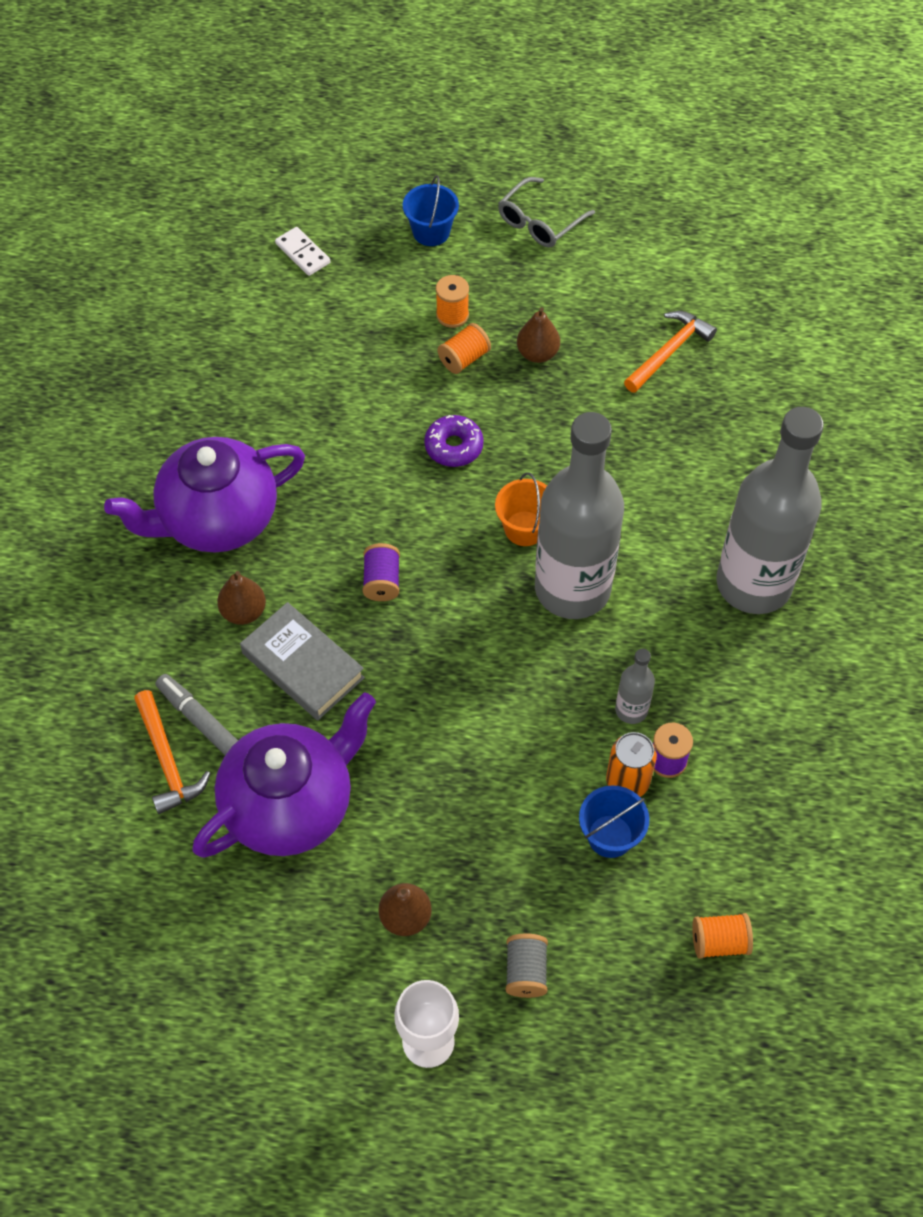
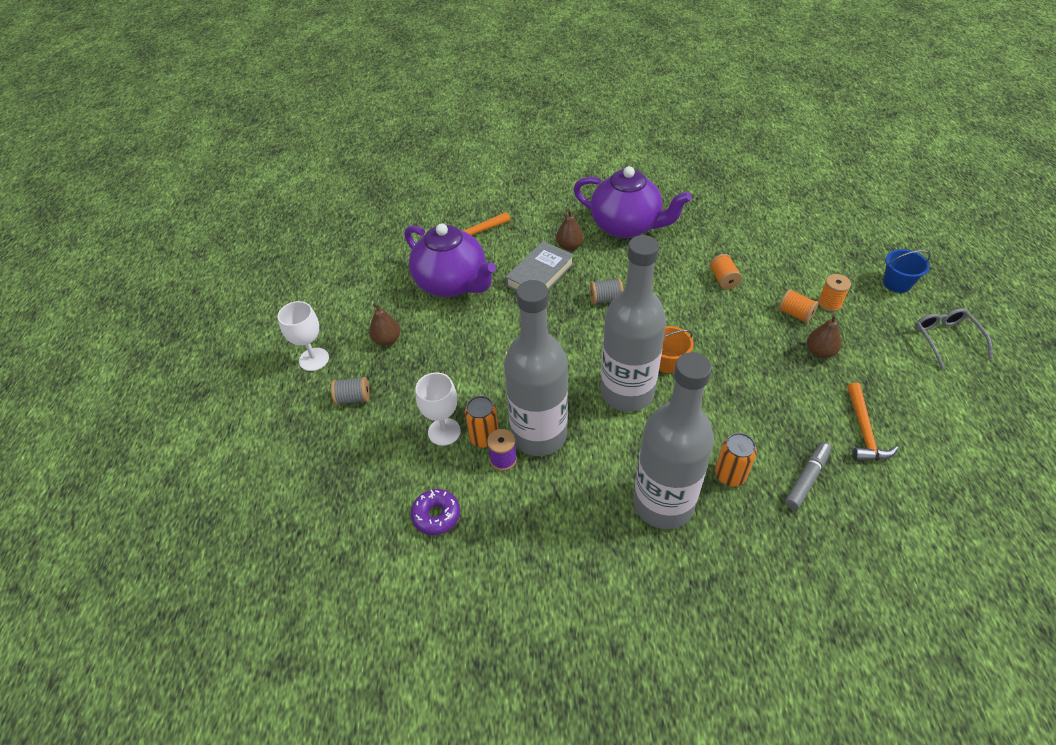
camera: 85 degrees right, 10 degrees down
purple teapot [104,437,305,553] -> purple teapot turned 150 degrees clockwise [573,166,691,238]
grey marker [155,674,238,755] -> grey marker moved to [785,442,832,510]
white domino [275,227,331,276] -> none
purple spool [363,543,400,601] -> grey spool [590,278,623,304]
purple donut [424,415,484,467] -> purple donut moved to [411,489,460,535]
grey glasses [498,177,595,248] -> grey glasses turned 45 degrees clockwise [915,308,993,369]
blue bucket [579,785,649,858] -> white goblet [415,372,461,446]
grey bottle [615,649,655,724] -> grey bottle [504,280,568,456], size x2.42
orange hammer [624,311,717,393] -> orange hammer turned 60 degrees clockwise [847,382,898,461]
orange spool [692,913,753,959] -> orange spool moved to [710,254,742,290]
none -> orange can [715,433,757,487]

